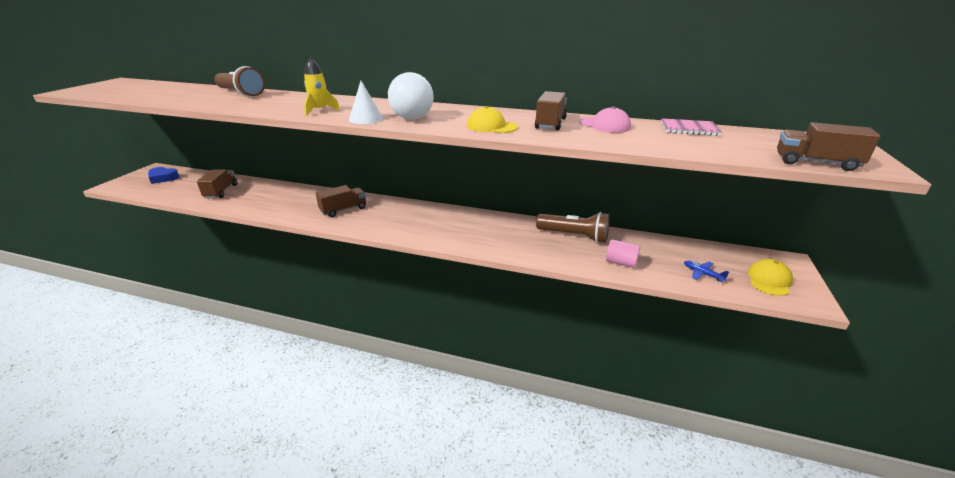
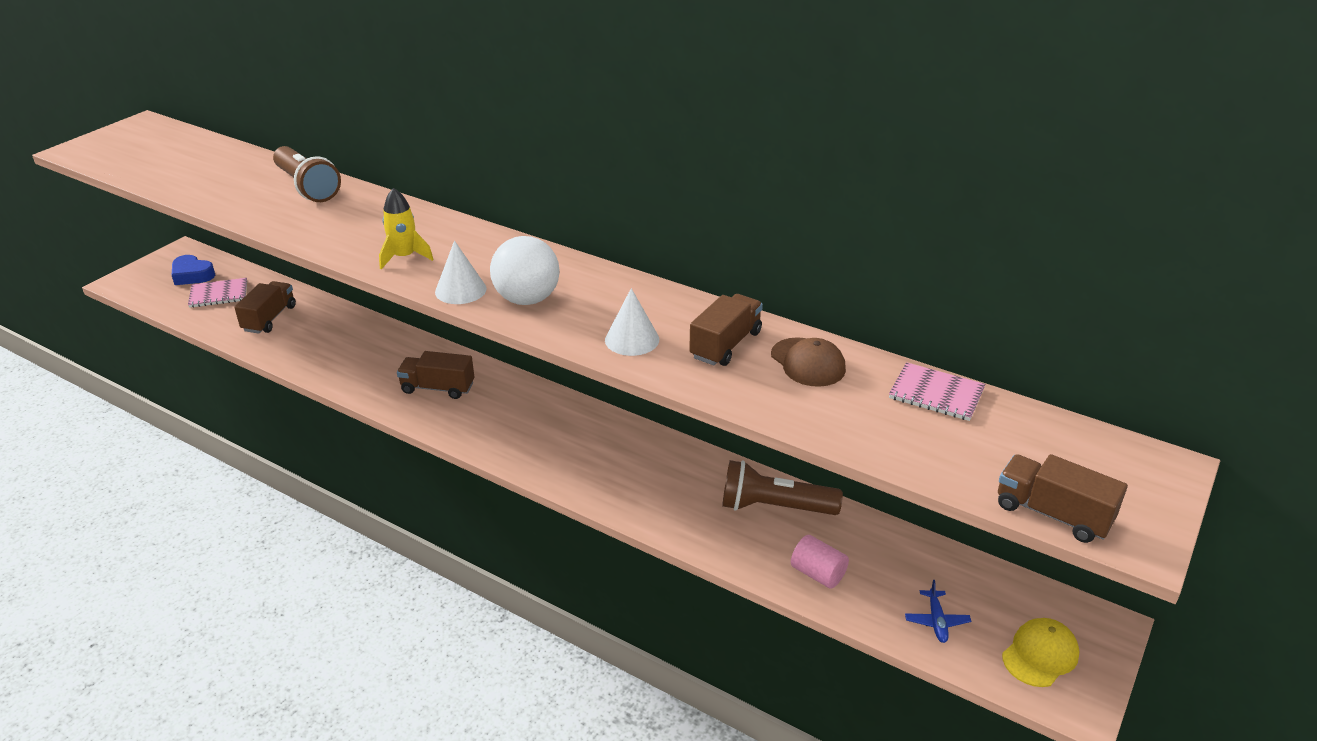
camera: 15 degrees right, 5 degrees up
brown truck [316,185,366,217] -> brown truck turned 150 degrees counterclockwise [397,351,474,399]
yellow cap [467,106,518,133] -> white cone [605,288,659,356]
brown flashlight [536,212,610,243] -> brown flashlight turned 150 degrees clockwise [722,460,843,515]
pink cap [579,107,631,133] -> brown cap [771,337,846,387]
blue plane [684,260,729,282] -> blue plane turned 150 degrees counterclockwise [905,580,971,643]
none -> pink notebook [188,278,247,308]

